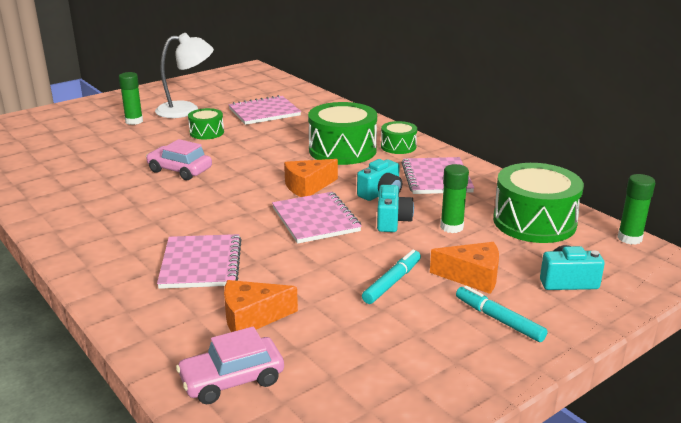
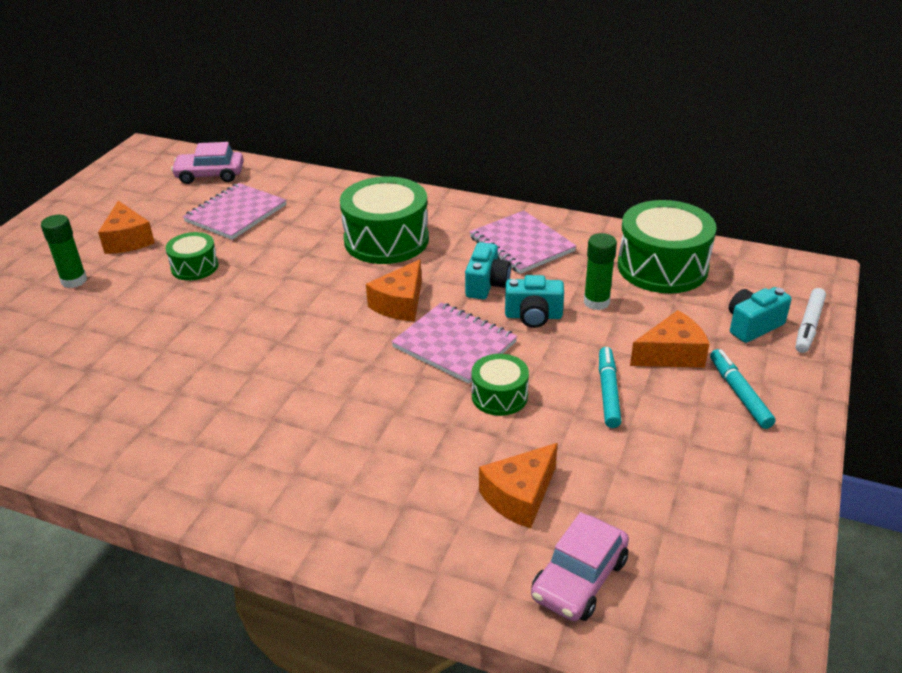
camera: 30 degrees left, 10 degrees up
pink car [146,139,212,180] -> pink car moved to [171,142,244,184]
white lamp [155,33,214,118] -> orange cheese [98,200,155,254]
pink notebook [157,234,242,289] -> none
turquoise camera [377,185,414,232] -> turquoise camera turned 120 degrees clockwise [505,275,564,328]
green drum [381,121,417,154] -> green drum moved to [471,354,529,416]
turquoise marker [456,286,547,342] -> turquoise marker turned 60 degrees clockwise [710,349,776,429]
green glue stick [617,174,655,245] -> none
none -> white marker [796,288,826,353]

